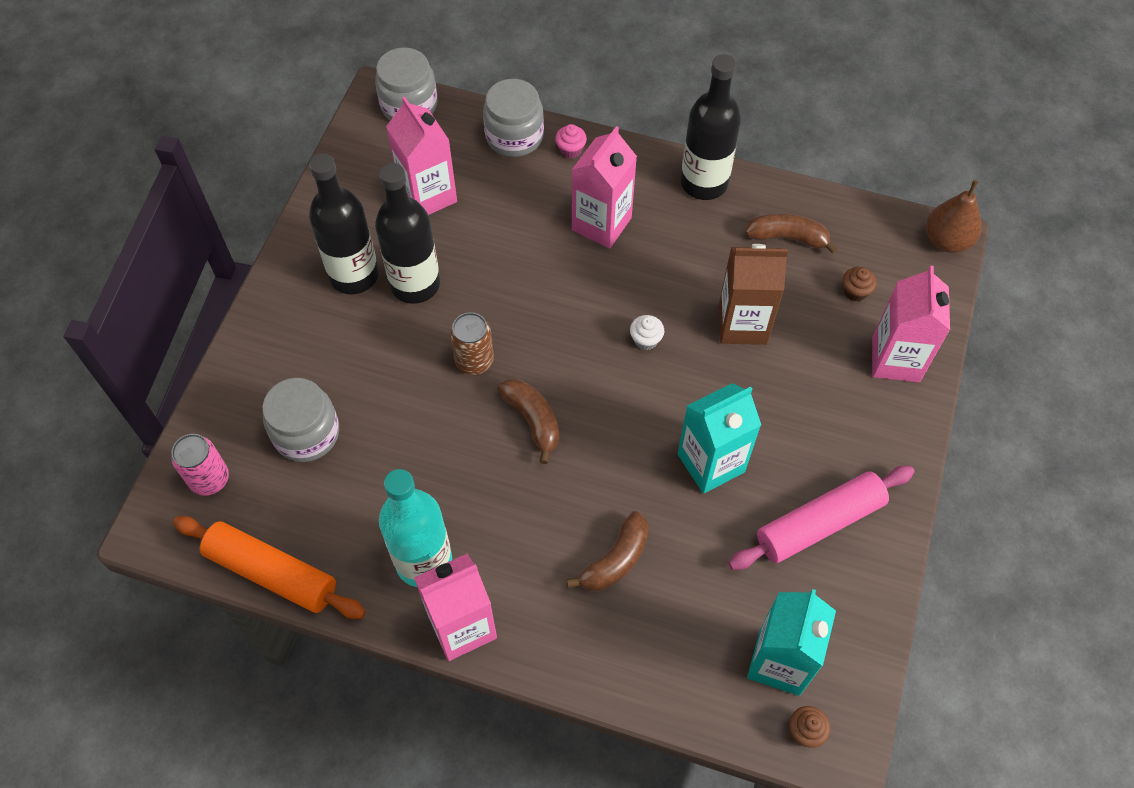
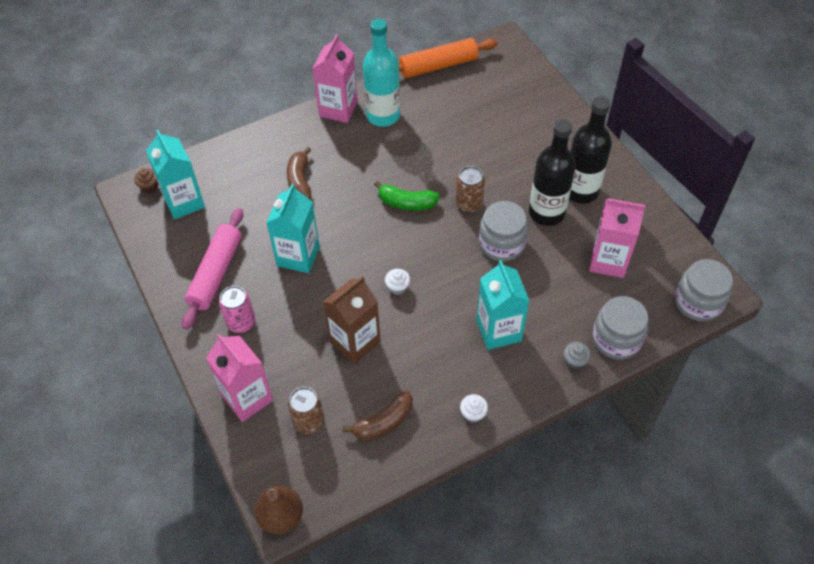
camera: 135 degrees right, 5 degrees down
pink can [171,434,229,496] -> pink can moved to [219,286,255,333]
grey jar [262,378,339,462] -> grey jar moved to [479,201,528,261]
brown banana [497,378,559,464] -> green banana [374,181,440,211]
pink cupcake [555,124,587,158] -> grey cupcake [564,342,591,369]
pink carton [572,126,637,248] -> turquoise carton [476,260,529,350]
black bottle [681,54,741,200] -> white cupcake [460,394,488,423]
brown cupcake [843,267,877,301] -> brown can [288,387,324,435]

